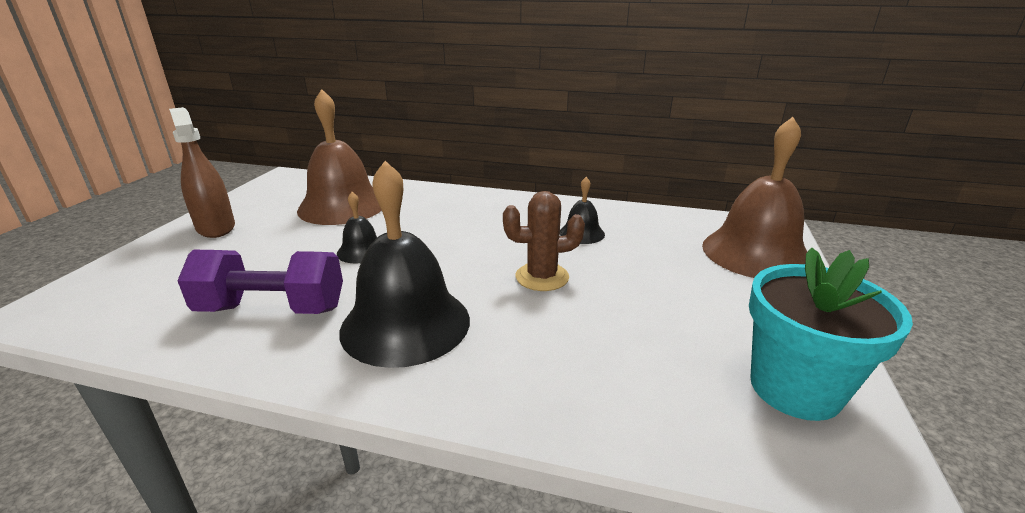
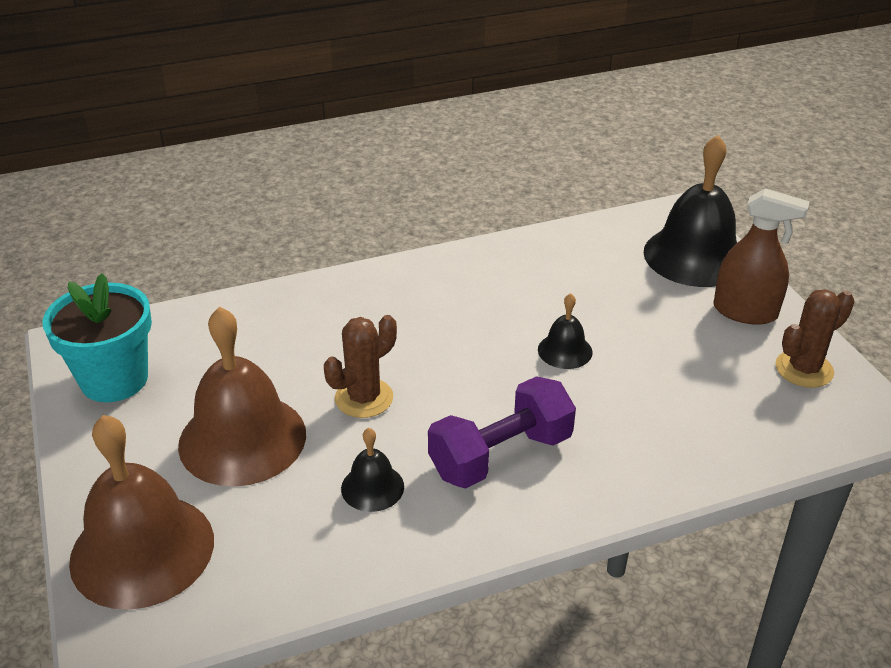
camera: 145 degrees right, 10 degrees up
purple dumbbell [177,250,343,314] -> purple dumbbell moved to [428,376,576,488]
brown bell [297,89,382,225] -> brown bell moved to [178,306,306,487]
black bell [339,161,470,368] -> black bell moved to [644,135,738,287]
none -> brown cactus [775,289,855,388]

